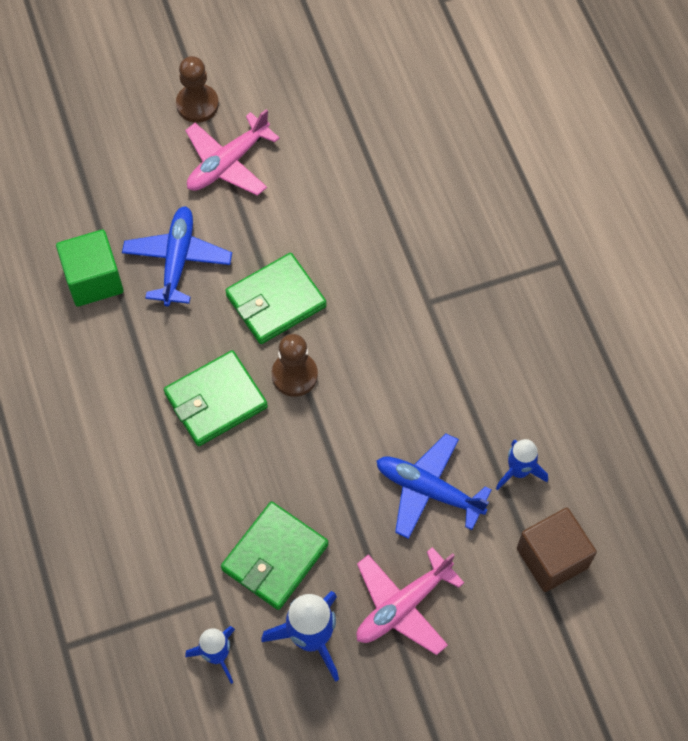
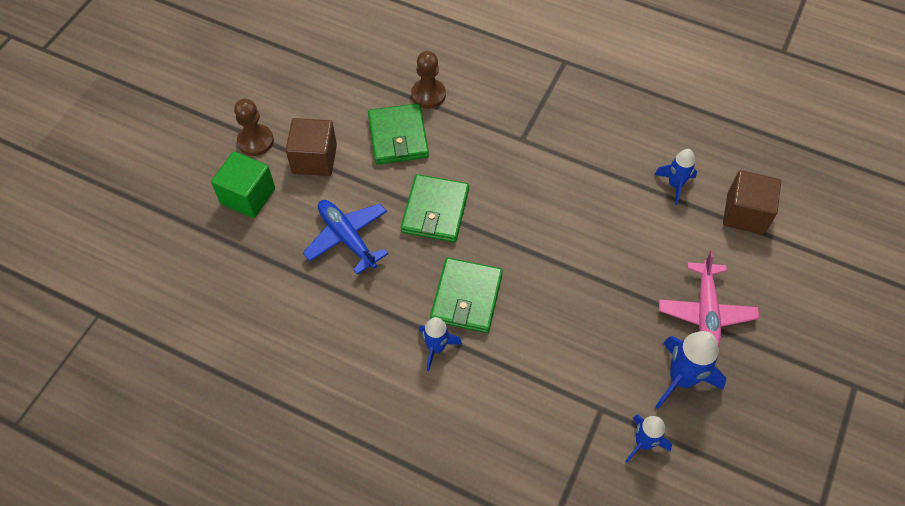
camera: 45 degrees left, 5 degrees down
green cube [56,230,124,307] -> green cube moved to [211,151,275,218]
pink plane [185,109,280,196] -> brown cube [286,118,337,176]
green wallet [221,501,328,610] -> green wallet moved to [368,103,429,164]
brown pawn [272,334,318,397] -> brown pawn moved to [411,51,446,109]
blue plane [377,433,492,539] -> none
none -> blue rocket [419,317,462,371]

